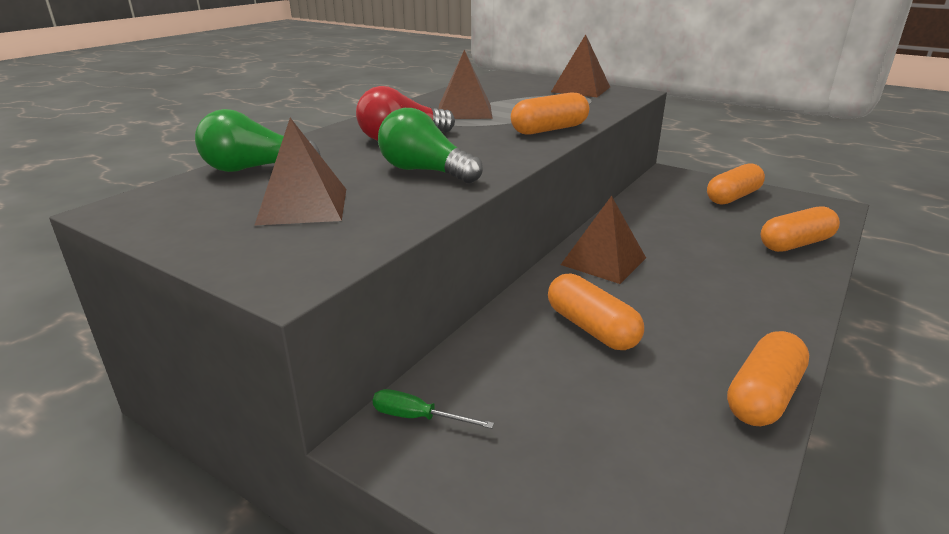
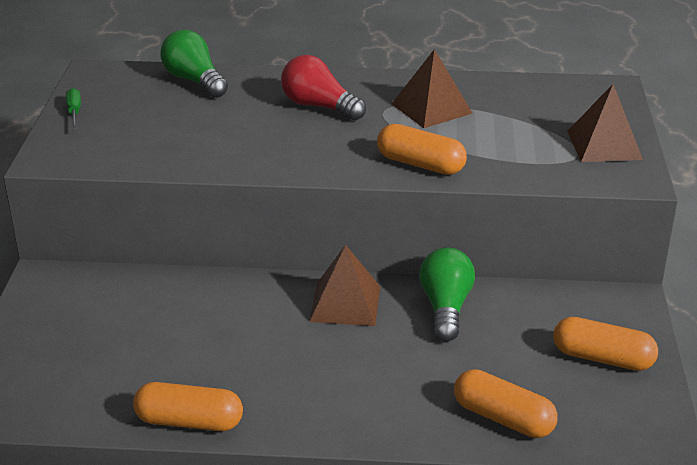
camera: 60 degrees right, 5 degrees up
brown pyramid [254,118,346,226] -> none
green screwdriver [373,389,494,429] -> green screwdriver moved to [66,88,81,130]
green light bulb [378,108,483,183] -> green light bulb moved to [419,247,475,341]
orange capsule [548,273,644,350] -> none

